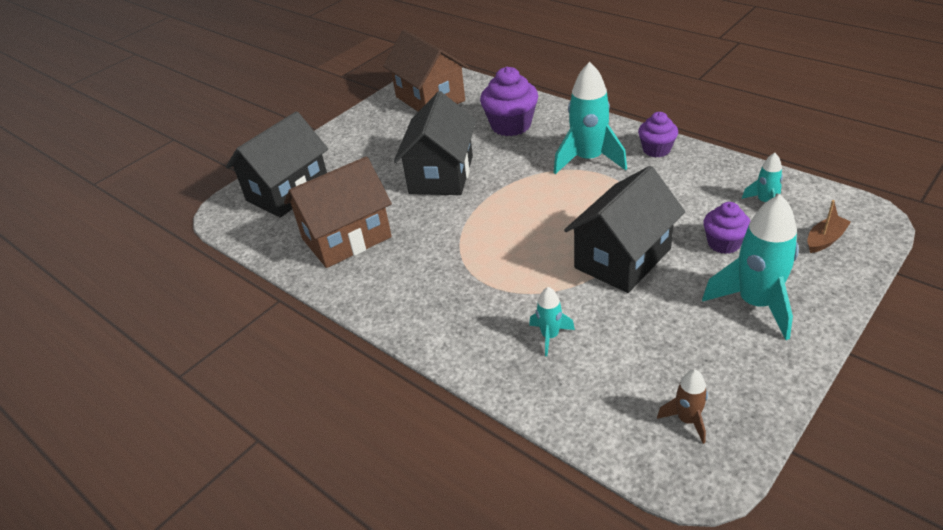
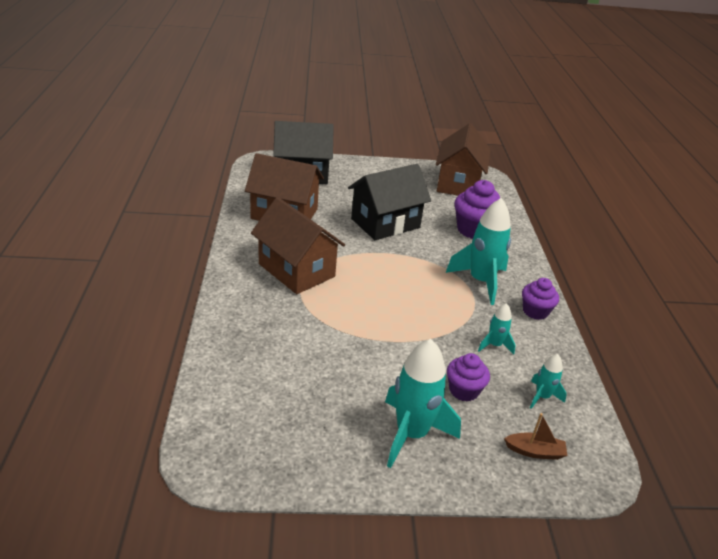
camera: 40 degrees right, 5 degrees down
turquoise rocket [529,287,575,356] -> turquoise rocket moved to [478,303,516,354]
black house [564,166,685,293] -> none
brown rocket [657,369,708,444] -> none
none -> brown house [251,197,345,294]

